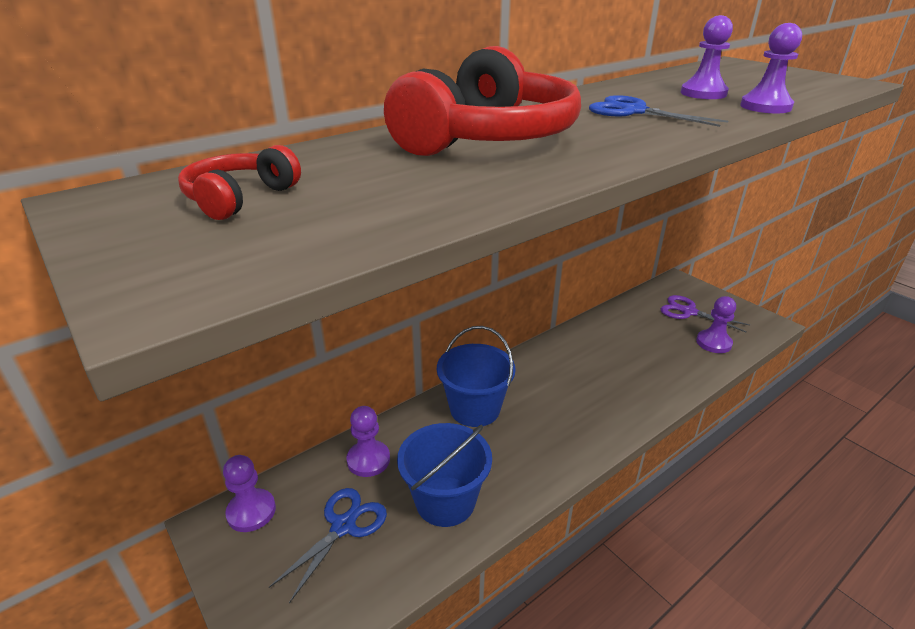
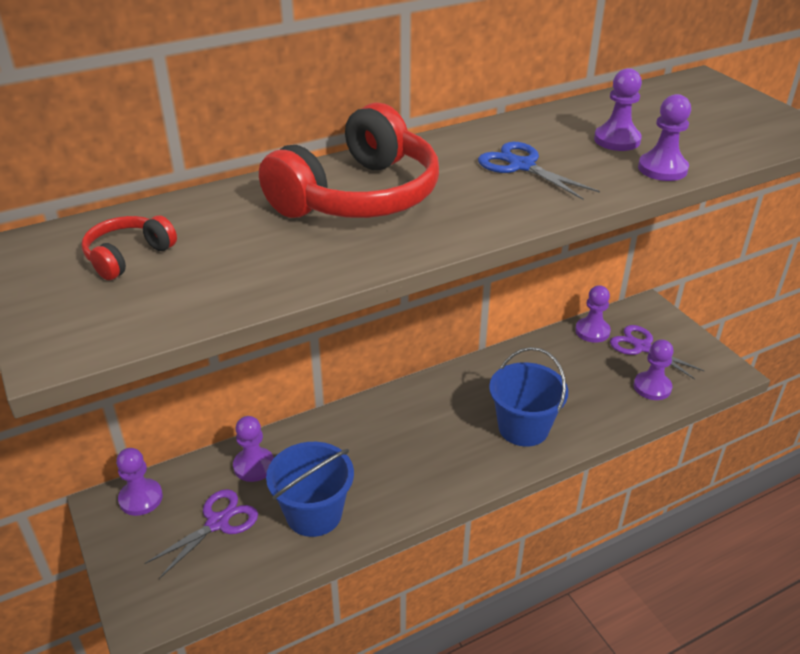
camera: 10 degrees right, 5 degrees up
blue scissors [269,488,387,603] -> purple scissors [144,489,258,579]
blue bucket [437,326,516,427] -> blue bucket moved to [489,347,568,447]
none -> purple pawn [575,285,611,343]

